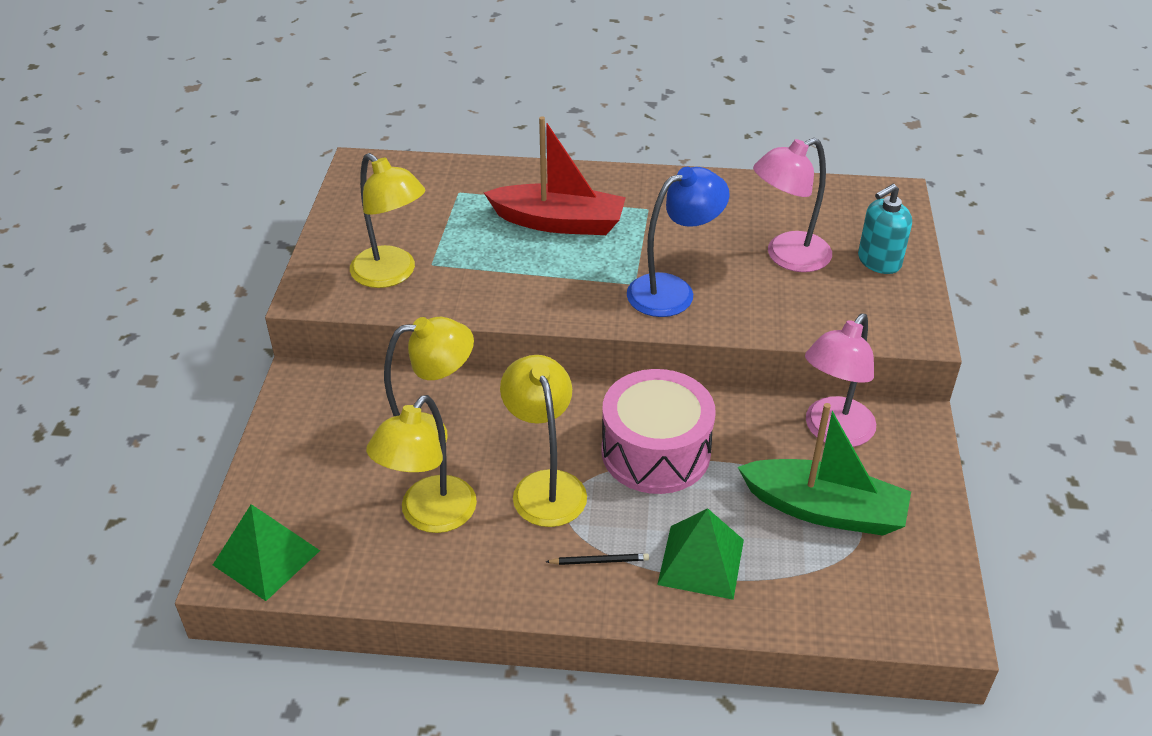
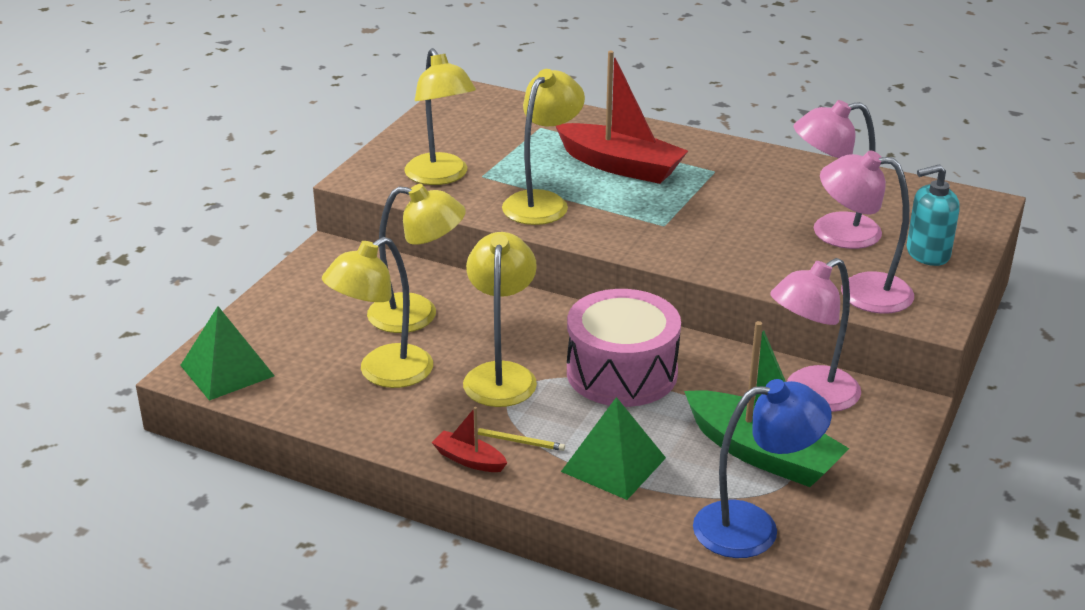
camera: 20 degrees right, 10 degrees down
black pencil [546,553,649,565] -> yellow pencil [477,428,565,451]
blue lamp [627,167,730,317] -> blue lamp moved to [693,379,832,558]
none -> red boat [432,407,507,472]
none -> yellow lamp [502,69,585,225]
none -> pink lamp [820,150,914,314]

